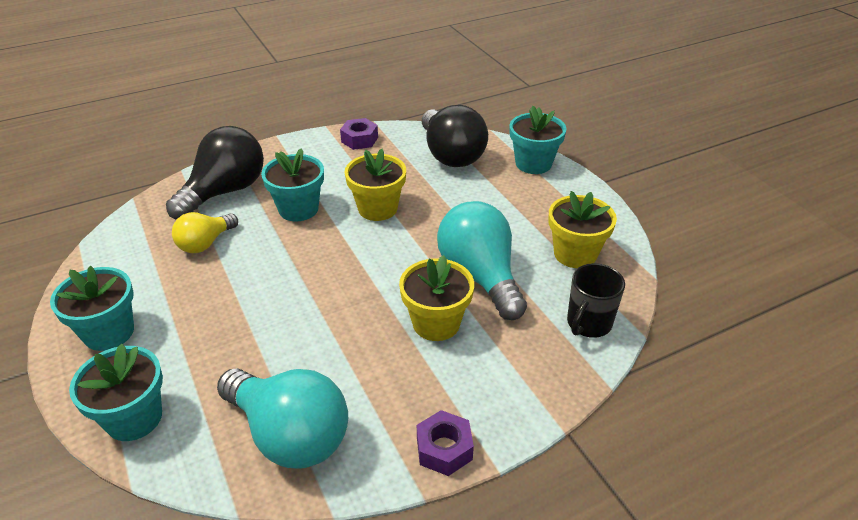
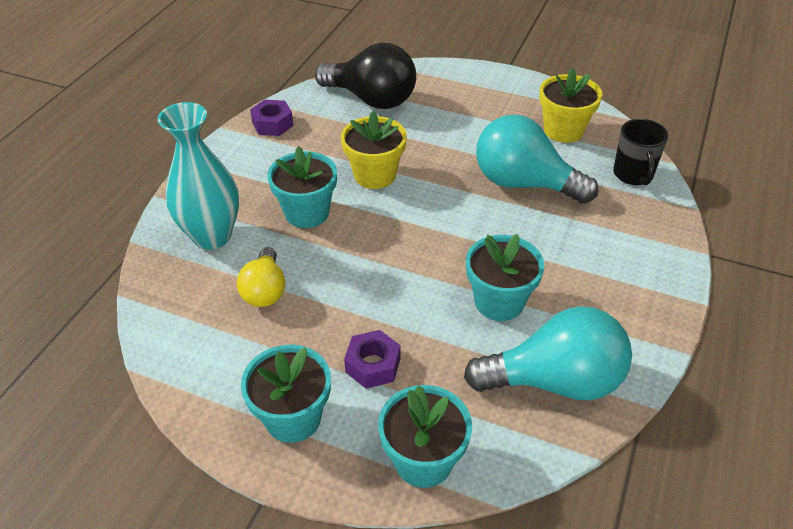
camera: 40 degrees left, 5 degrees up
black light bulb [166,126,264,219] -> turquoise vase [157,102,239,249]
yellow flower pot [399,255,474,341] -> none
purple nut [417,410,474,476] -> purple nut moved to [344,330,401,389]
turquoise flower pot [509,106,567,174] -> turquoise flower pot moved to [466,234,545,321]

